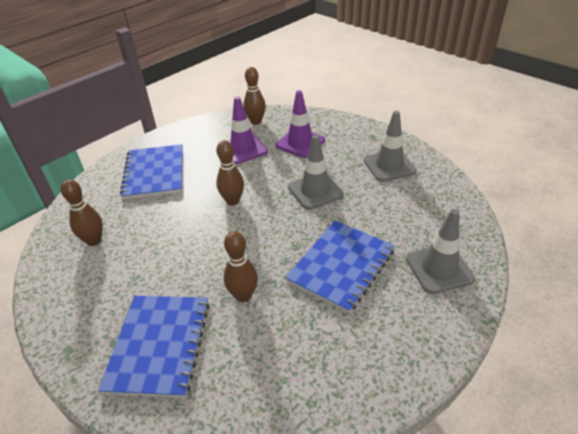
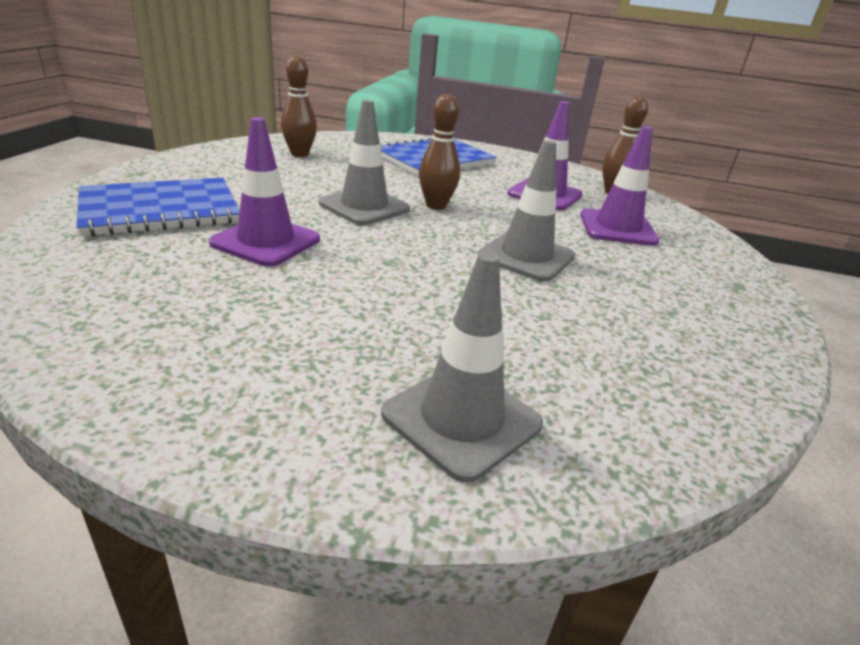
camera: 55 degrees right, 10 degrees down
brown bowling pin [224,231,258,302] -> purple traffic cone [209,117,320,267]
blue notebook [285,221,395,313] -> none
grey traffic cone [364,111,417,182] -> grey traffic cone moved to [319,100,410,225]

